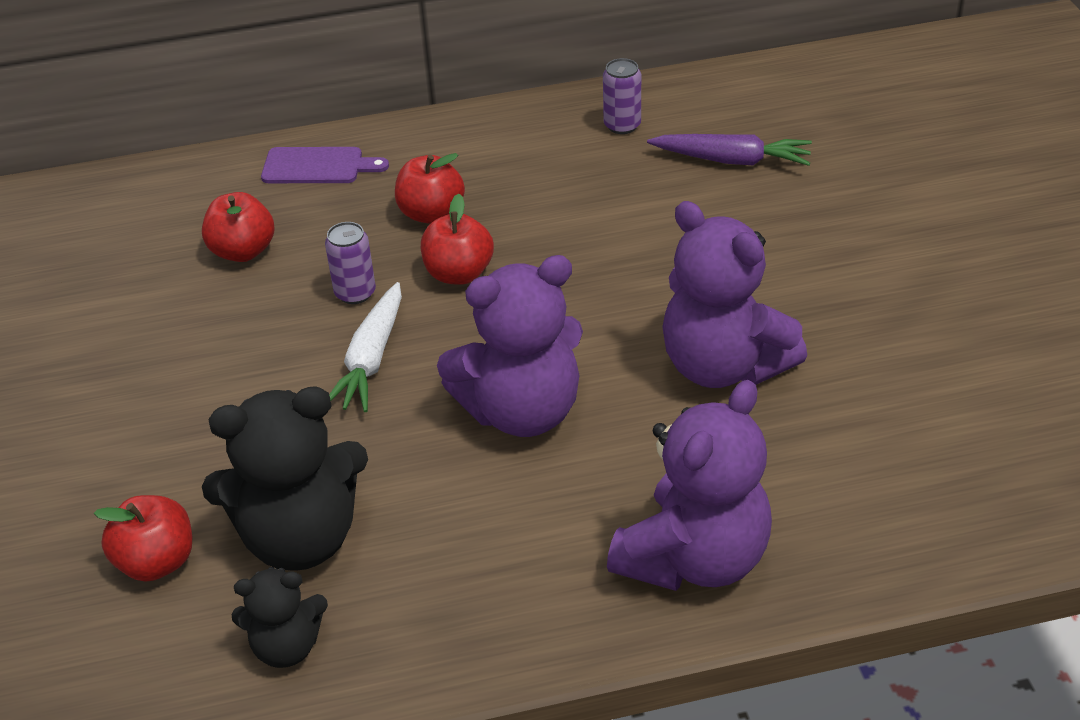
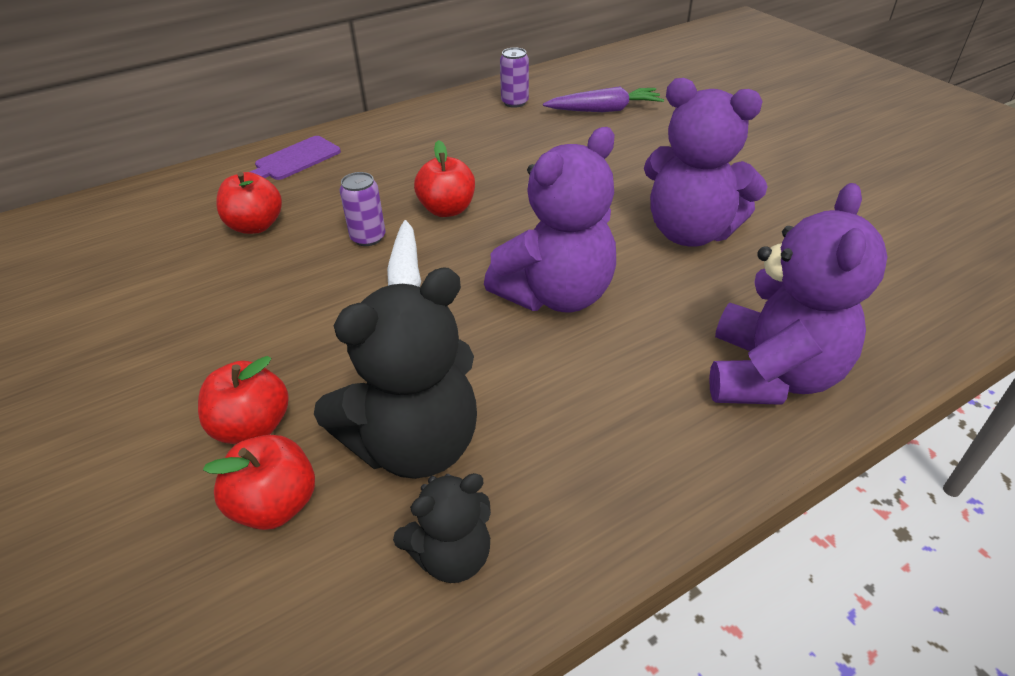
camera: 20 degrees left, 0 degrees up
purple cutting board [261,147,389,183] -> purple cutting board turned 150 degrees clockwise [250,136,341,180]
red apple [395,153,465,224] -> red apple moved to [198,356,289,444]

